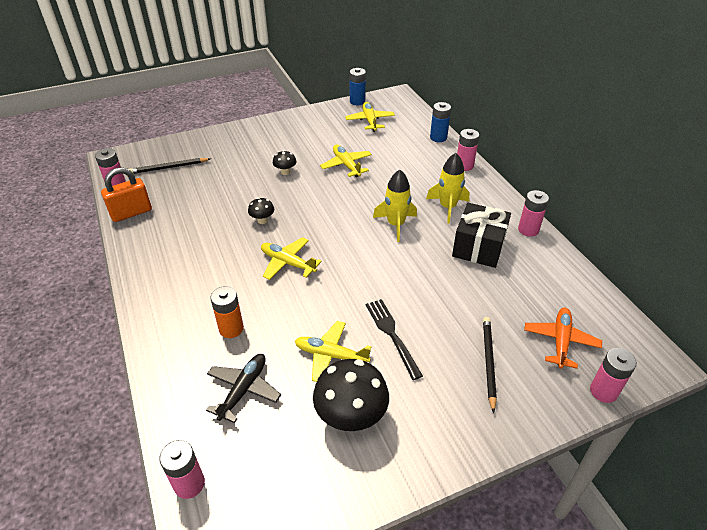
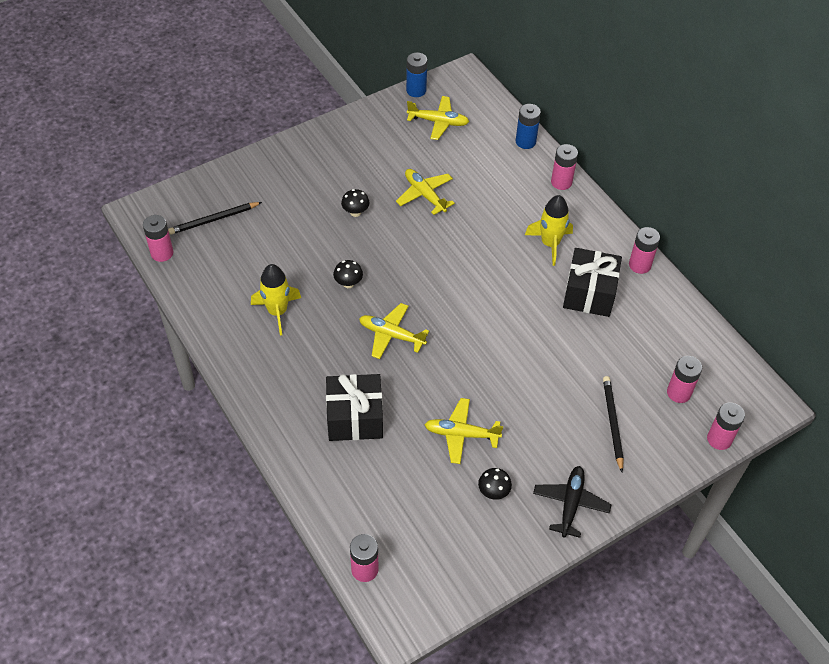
camera: 10 degrees left, 10 degrees up
orange padlock [101,167,152,222] -> none
black plane [206,354,281,423] -> black plane moved to [533,466,612,538]
orange battery [210,286,244,338] -> black gift [326,374,383,441]
black mushroom [313,359,389,431] -> black mushroom [478,468,512,500], size x0.49
yellow plane [345,102,395,132] -> yellow plane turned 120 degrees clockwise [407,96,469,140]
black fork [366,299,423,380] -> none
yellow rocket [373,170,417,242] -> yellow rocket moved to [251,264,301,336]
orange plane [524,308,602,369] -> pink battery [667,356,702,403]

